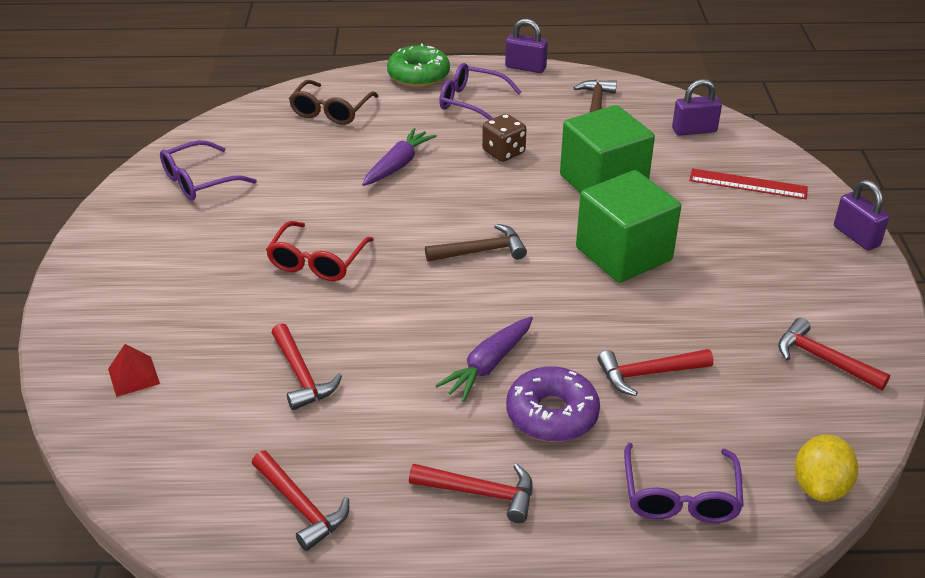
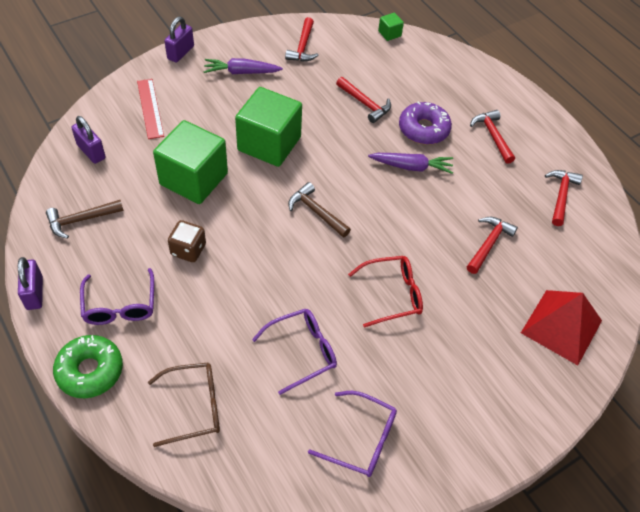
camera: 125 degrees left, 15 degrees up
red pyramid [108,344,160,397] -> red pyramid [521,290,602,365], size x2.06
purple carrot [362,128,437,186] -> purple carrot moved to [204,58,283,74]
purple glasses [624,443,744,523] -> purple glasses moved to [252,309,337,395]
yellow lemon [795,435,858,502] -> green cube [378,13,404,41]

